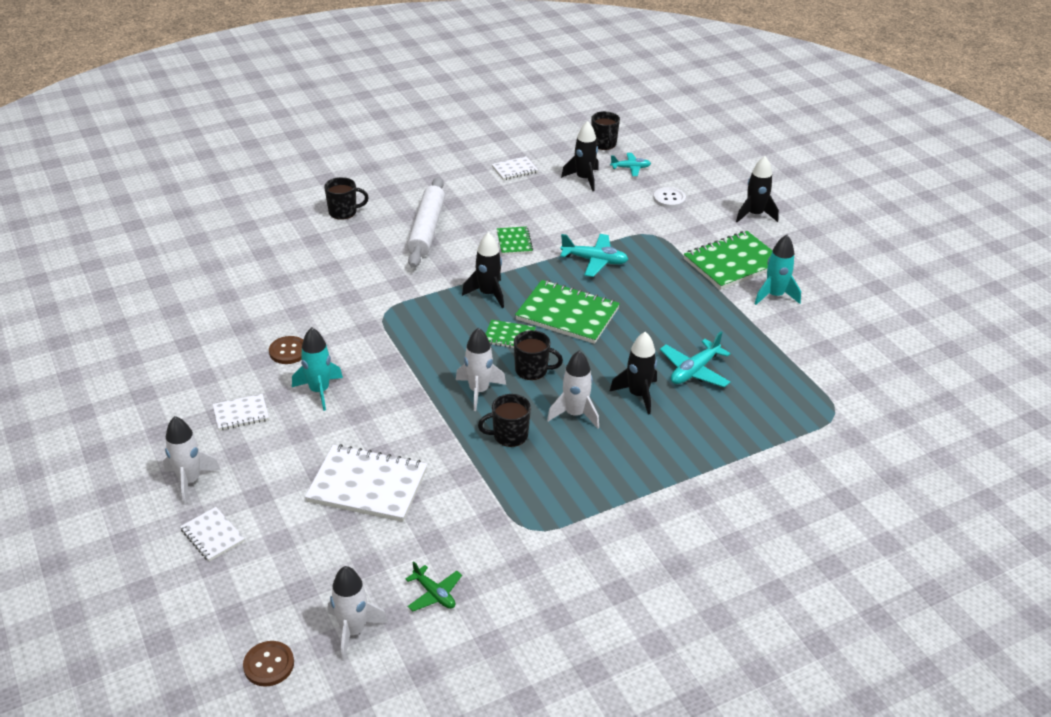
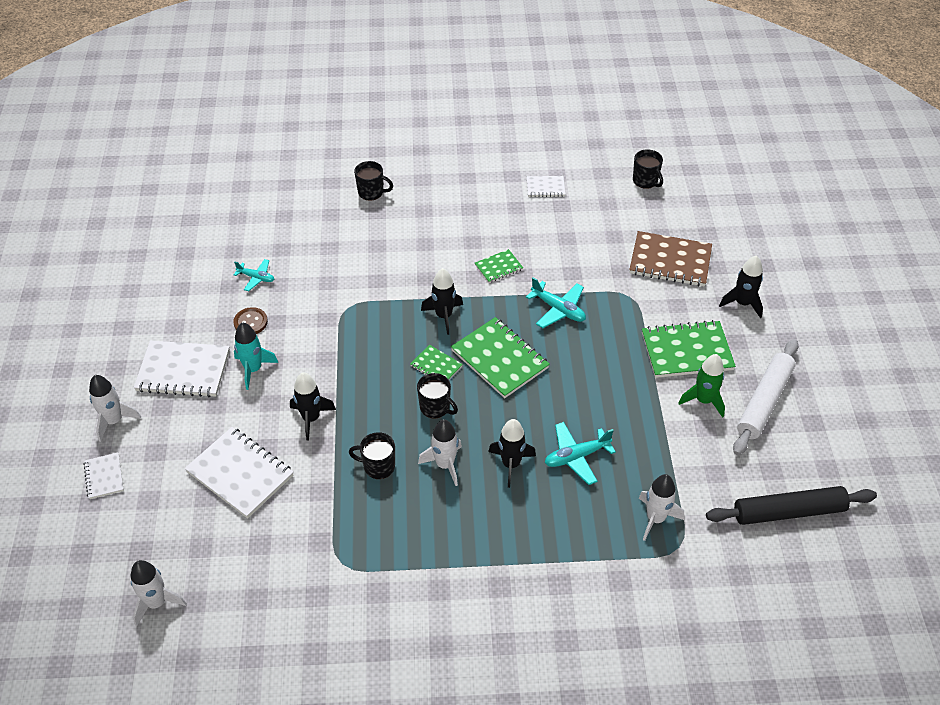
camera: 25 degrees right, 10 degrees up
white notebook [213,394,269,431] -> white notebook [134,341,230,397], size x1.92
brown button [243,641,294,687] -> none
green plane [405,561,462,611] -> none
white rolling pin [407,177,445,268] -> white rolling pin moved to [733,339,798,456]
white rocket [456,327,506,411] -> white rocket moved to [639,474,684,541]
green notebook [497,226,533,255] -> green notebook turned 45 degrees clockwise [475,249,523,283]
black rocket [561,121,599,191] -> black rocket moved to [290,372,336,441]
black mug [591,111,620,150] -> black mug turned 45 degrees counterclockwise [633,149,663,189]
turquoise plane [610,153,651,176] -> turquoise plane moved to [234,259,274,291]
white button [654,187,686,208] -> brown notebook [629,231,712,287]
turquoise rocket [755,235,801,305] -> green rocket [678,354,725,418]
none -> black rolling pin [706,486,877,525]

